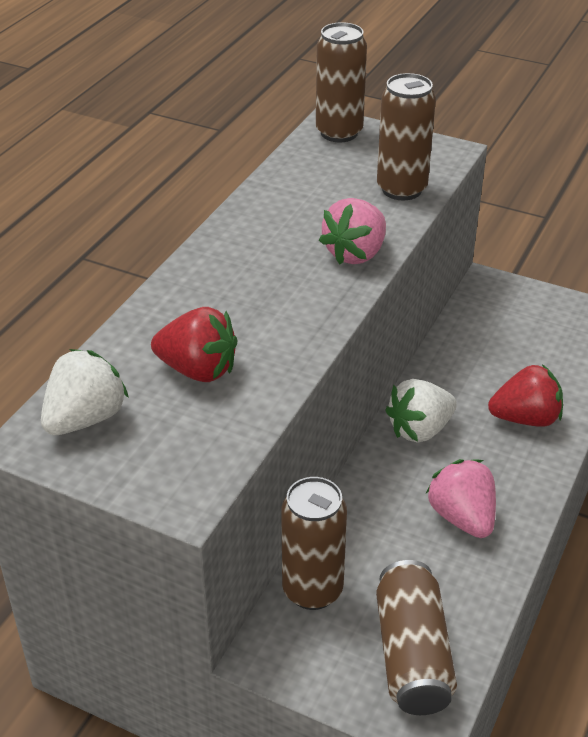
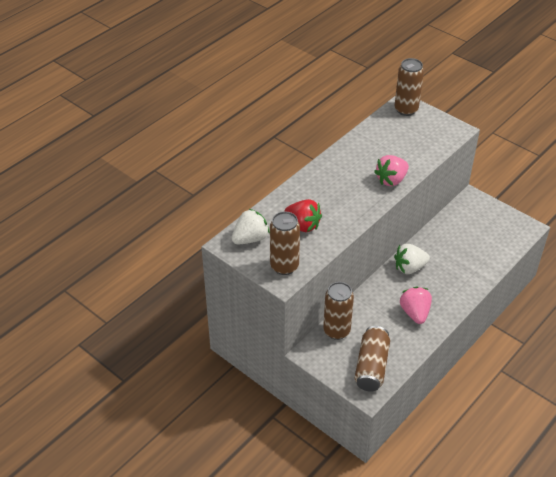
camera: 15 degrees right, 5 degrees up
brown can [377,73,436,200] -> brown can moved to [270,211,300,275]
red strawberry [488,364,563,427] -> none

